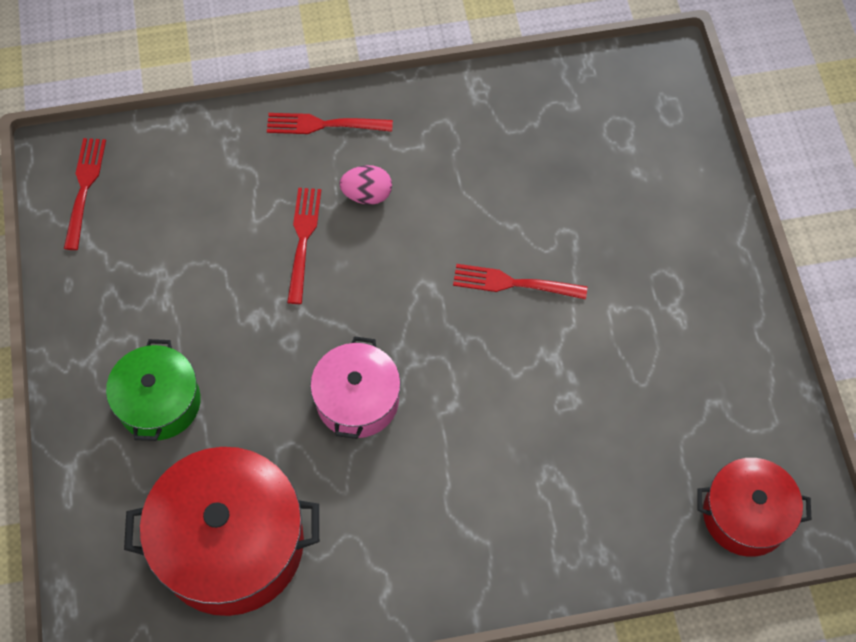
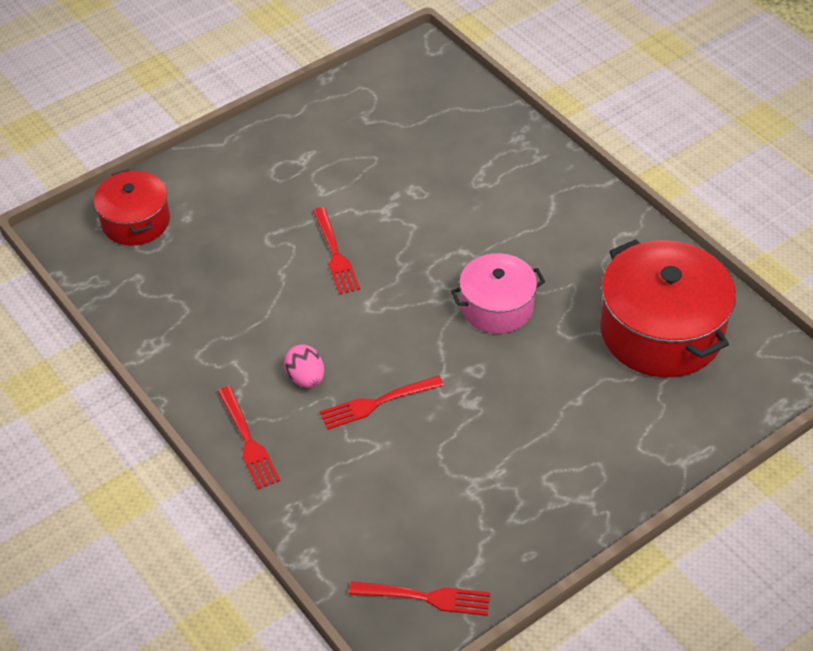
camera: 115 degrees left, 15 degrees down
red fork [64,138,106,250] -> red fork turned 150 degrees counterclockwise [349,581,490,616]
green pot [106,339,201,441] -> none
red pot [698,458,811,557] -> red pot moved to [94,169,170,246]

